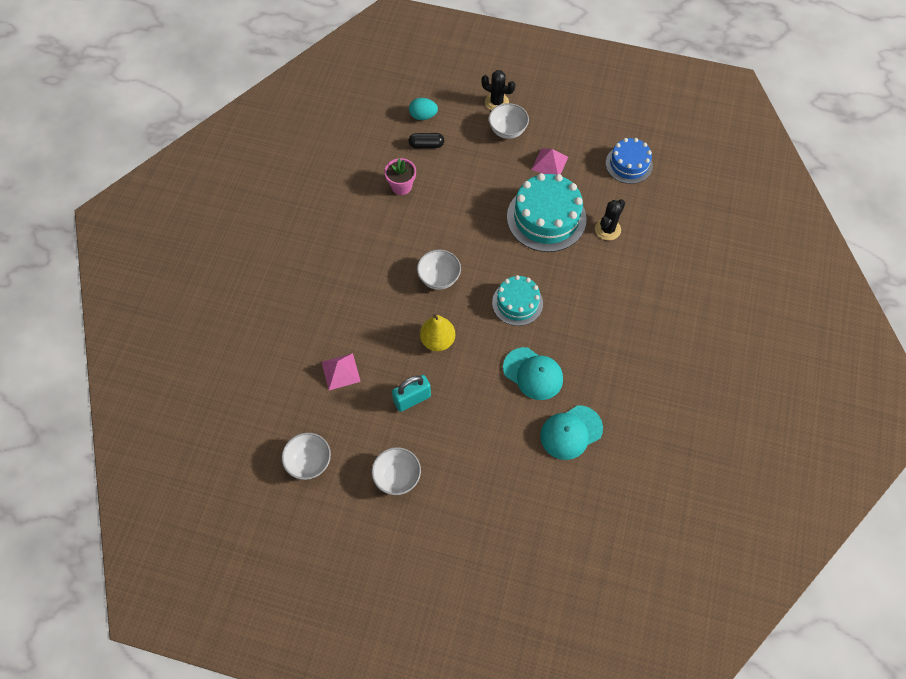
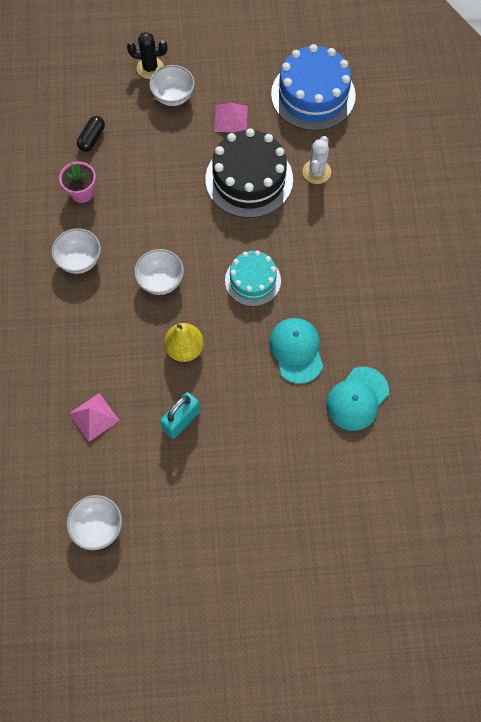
camera: 20 degrees left, 5 degrees up
white bowl [372,447,421,495] -> white bowl moved to [52,228,101,274]
black capsule [408,133,444,148] -> black capsule turned 45 degrees counterclockwise [77,116,105,152]
turquoise egg [409,98,438,120] -> none
turquoise cap [503,347,563,400] -> turquoise cap turned 120 degrees counterclockwise [269,318,323,384]
turquoise cake [507,173,586,252] -> black cake [205,128,293,218]
black cactus [595,199,625,240] -> white cactus [303,136,331,184]
blue cake [606,138,653,184] -> blue cake [271,44,356,131], size x1.64

